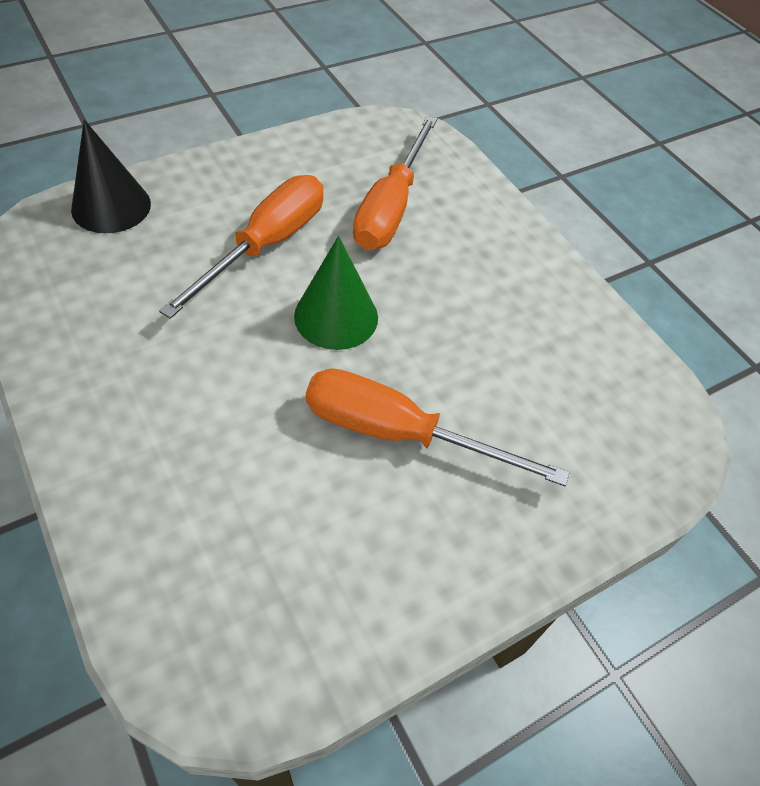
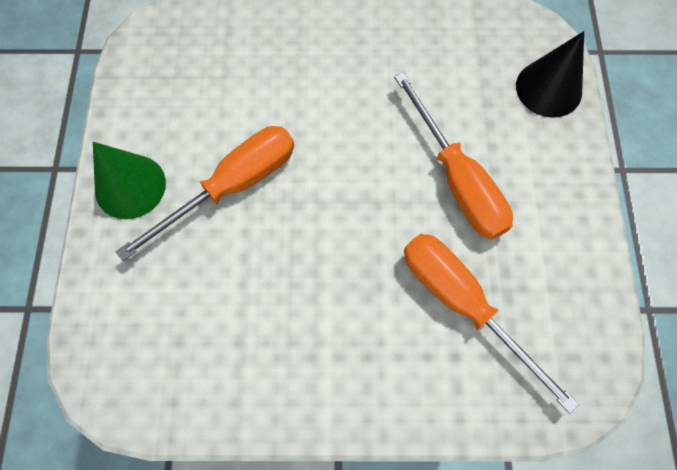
camera: 125 degrees right, 15 degrees up
green cone [294,236,378,350] -> green cone moved to [93,142,166,219]

